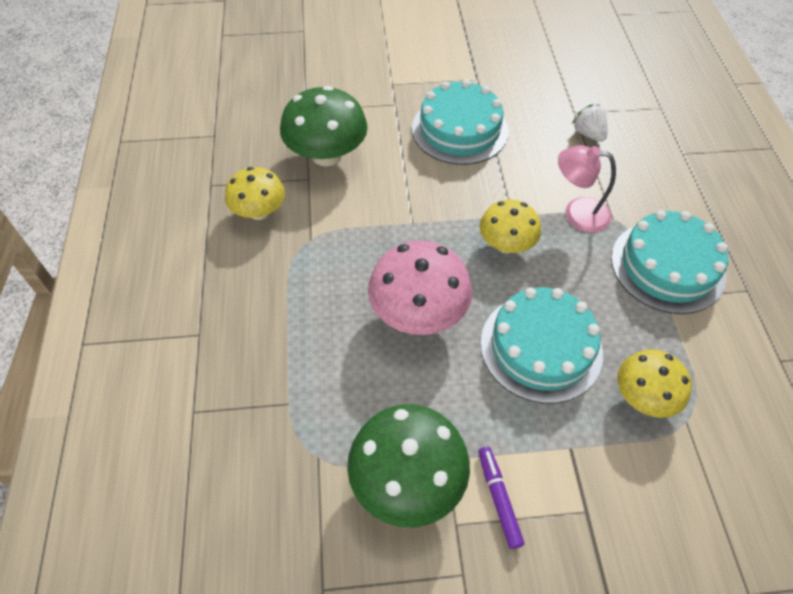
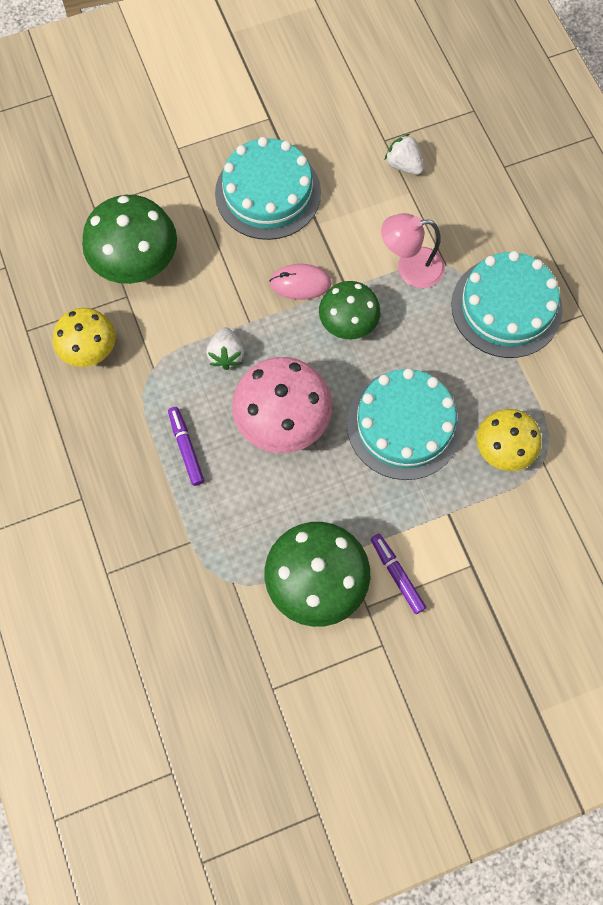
camera: 15 degrees left, 15 degrees up
yellow mushroom [480,200,541,253] -> green mushroom [319,281,381,339]
none -> purple marker [168,407,204,486]
none -> white strawberry [206,327,244,370]
none -> pink mouse [269,264,332,300]

